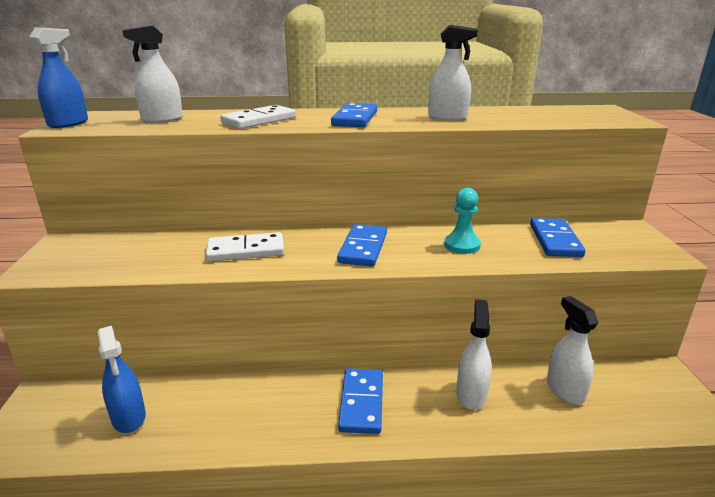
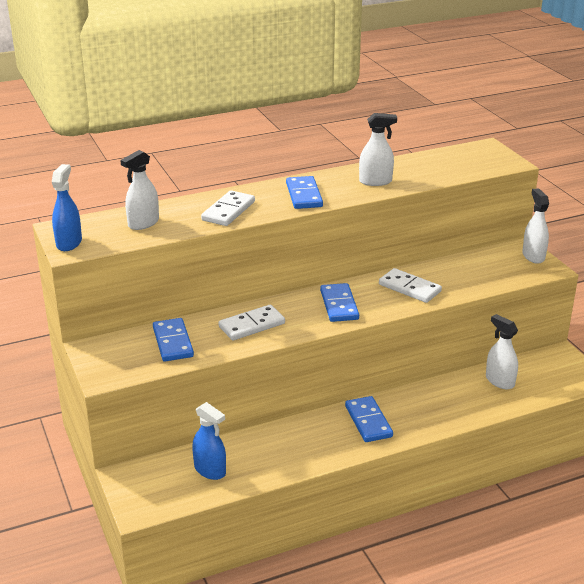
camera: 20 degrees left, 5 degrees up
turquoise pawn [444,188,481,254] -> white domino [379,268,442,303]
white spray bottle [456,299,492,410] -> white spray bottle moved to [522,188,549,264]
blue domino [530,218,585,257] -> blue domino moved to [153,318,194,361]

